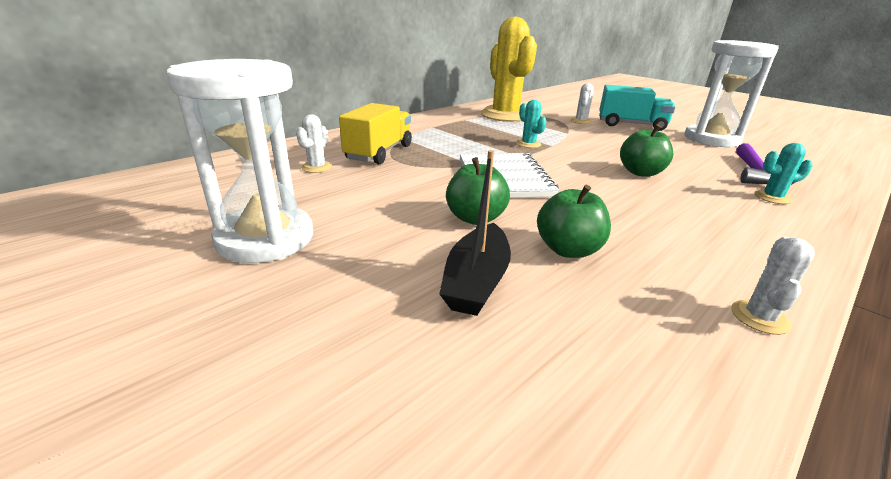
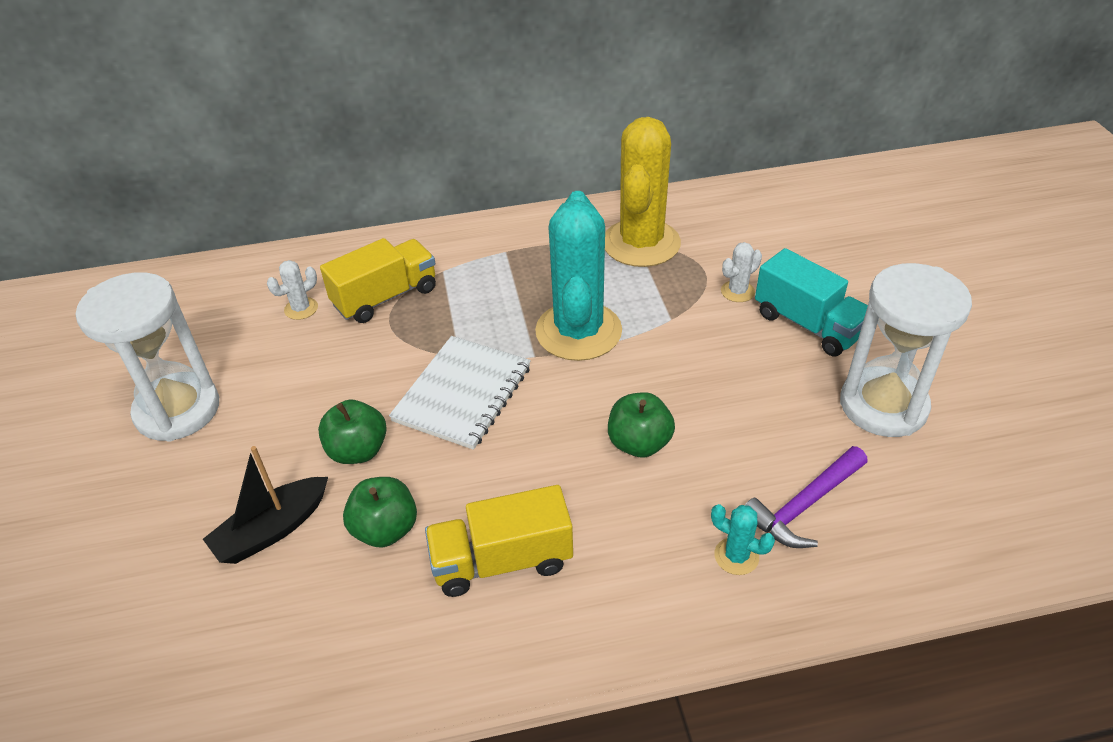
camera: 35 degrees right, 15 degrees up
turquoise cactus [516,100,546,148] -> turquoise cactus [535,191,622,361], size x2.47
white cactus [731,237,815,335] -> none
none -> yellow truck [425,485,573,597]

